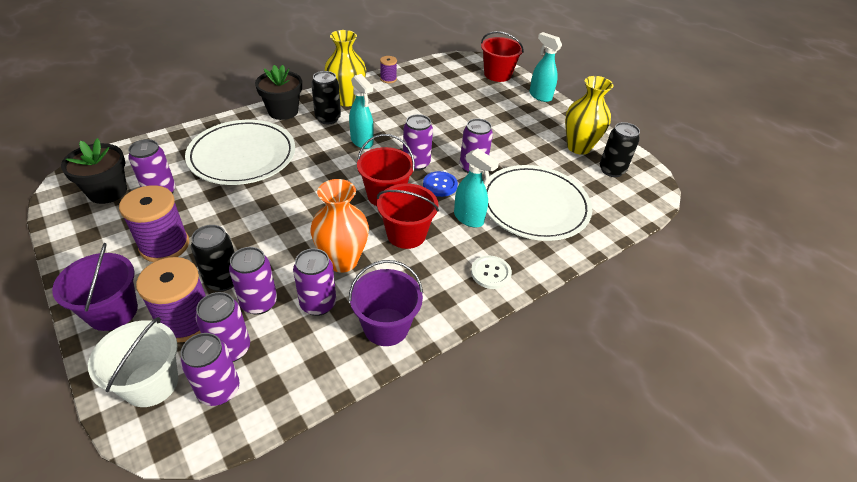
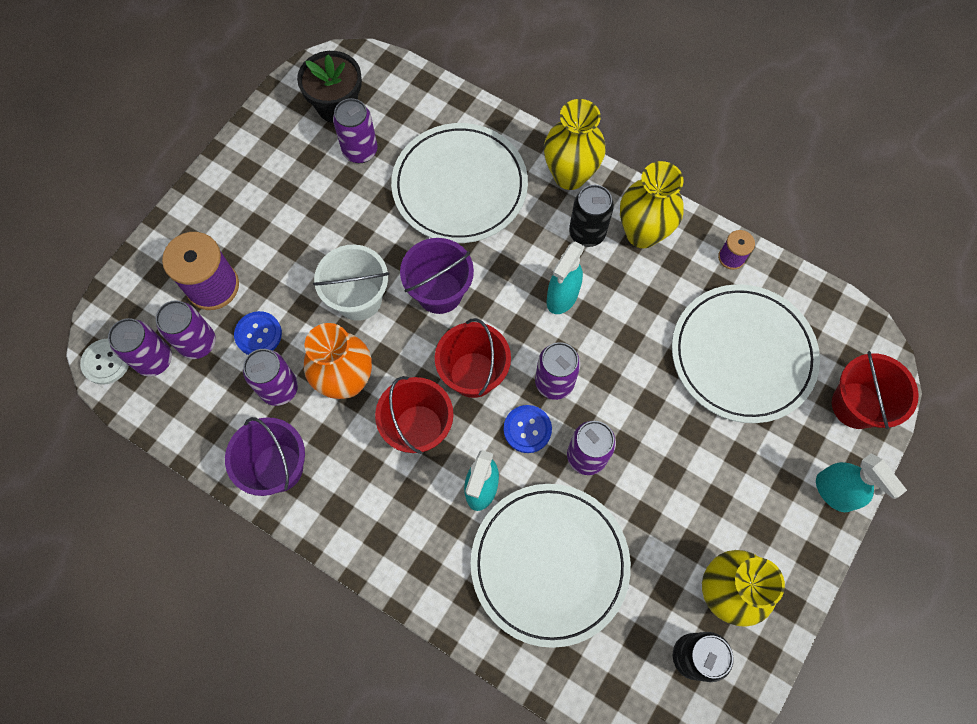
camera: 70 degrees right, 25 degrees up
purple bucket [52,243,138,331] -> purple bucket moved to [400,238,474,314]
white bucket [88,317,178,407] -> white bucket moved to [313,245,389,321]
purple spool [119,185,189,262] -> none
black can [191,225,235,291] -> none
purple can [229,247,277,315] -> blue button [234,311,282,355]
black flower pot [255,65,302,120] -> yellow vase [544,99,606,190]
white button [471,255,512,289] -> white button moved to [80,339,129,385]
turquoise spray bottle [529,32,562,102] -> turquoise spray bottle turned 120 degrees clockwise [816,454,907,512]
none -> white plate [672,284,820,423]

